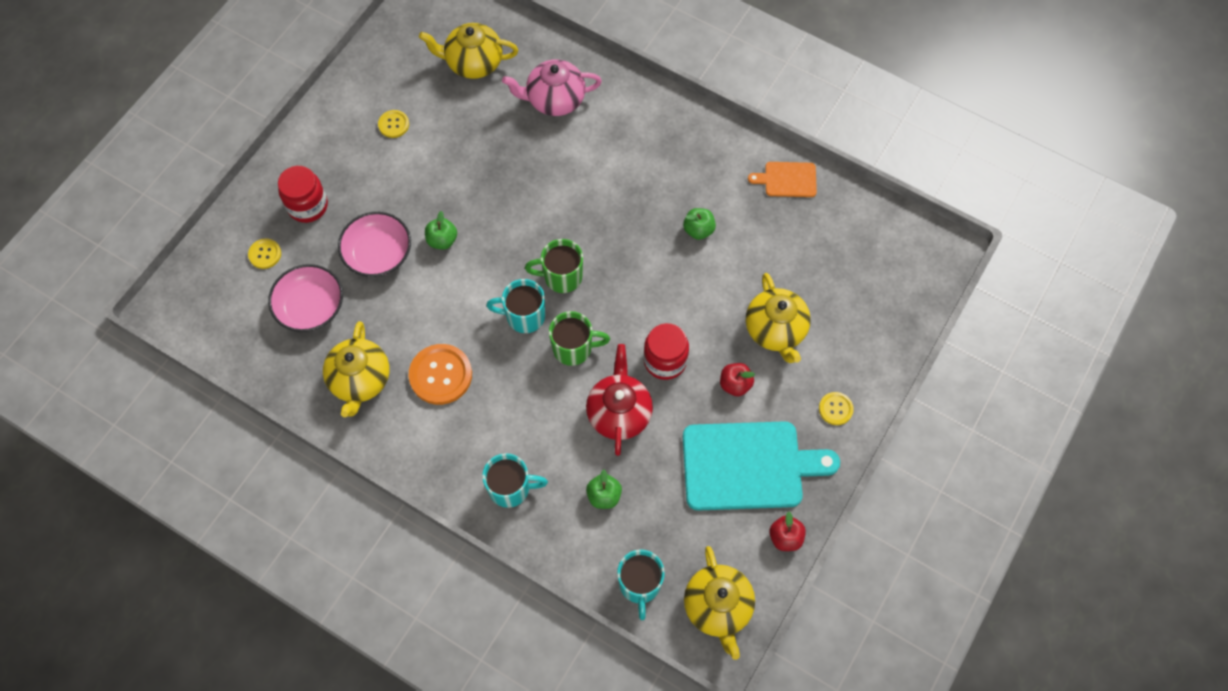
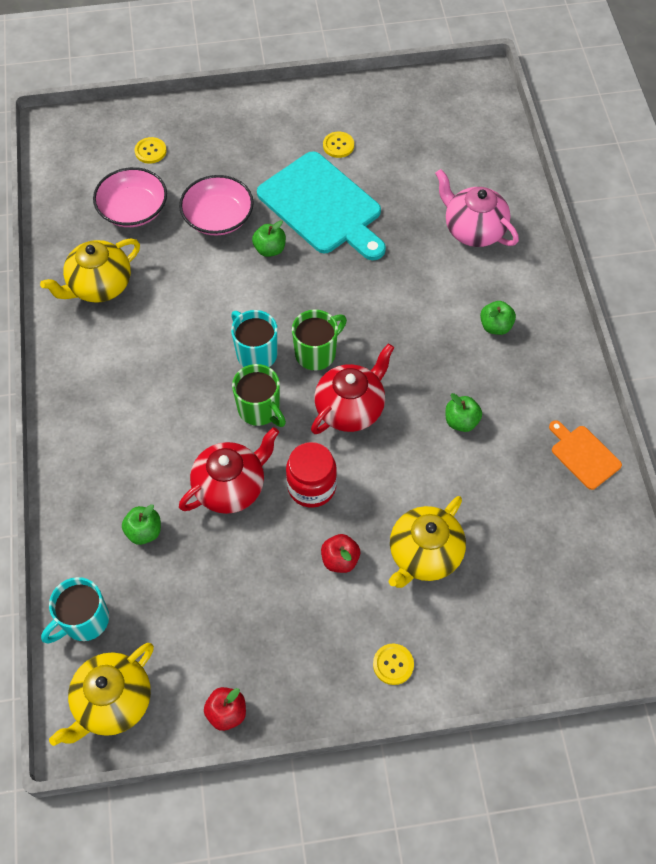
camera: 50 degrees right, 5 degrees down
red jar [278,166,328,223] -> none
orange button [409,344,472,405] -> none
yellow teapot [419,23,518,79] -> none
turquoise mug [482,453,548,508] -> none
green mug [525,239,583,293] -> green mug turned 90 degrees clockwise [292,310,347,370]
turquoise cutting board [683,421,840,511] -> turquoise cutting board moved to [257,151,386,260]
none -> red teapot [311,343,394,434]
none -> green apple [480,301,516,335]

